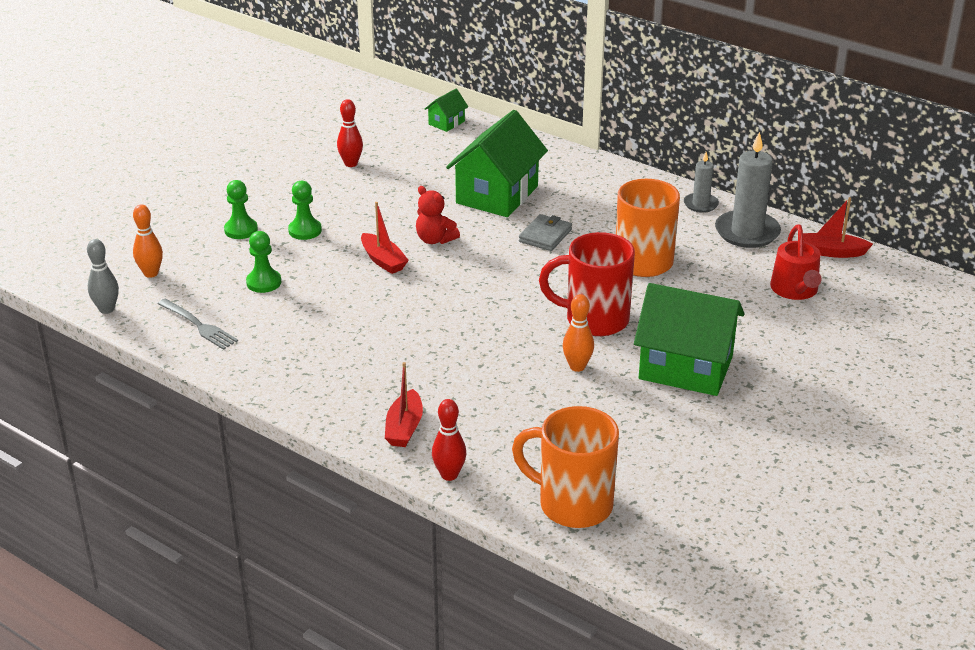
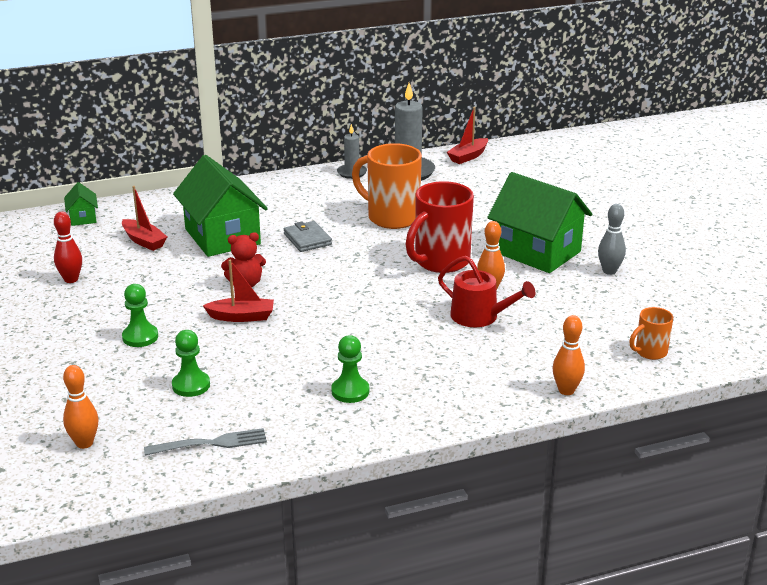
camera: 55 degrees left, 5 degrees down
grey bowling pin [87,239,119,314] -> grey bowling pin moved to [598,204,626,275]
green pawn [224,180,258,239] -> green pawn moved to [331,335,369,403]
red boat [385,362,423,447] -> red boat moved to [122,186,167,251]
red bowling pin [432,399,466,481] -> orange bowling pin [553,315,585,395]
orange mug [512,406,619,528] -> orange mug [630,307,673,360], size x0.51
green house [634,283,744,396] -> green house turned 75 degrees clockwise [487,172,592,273]
red watering can [770,224,821,300] -> red watering can moved to [438,256,535,327]

